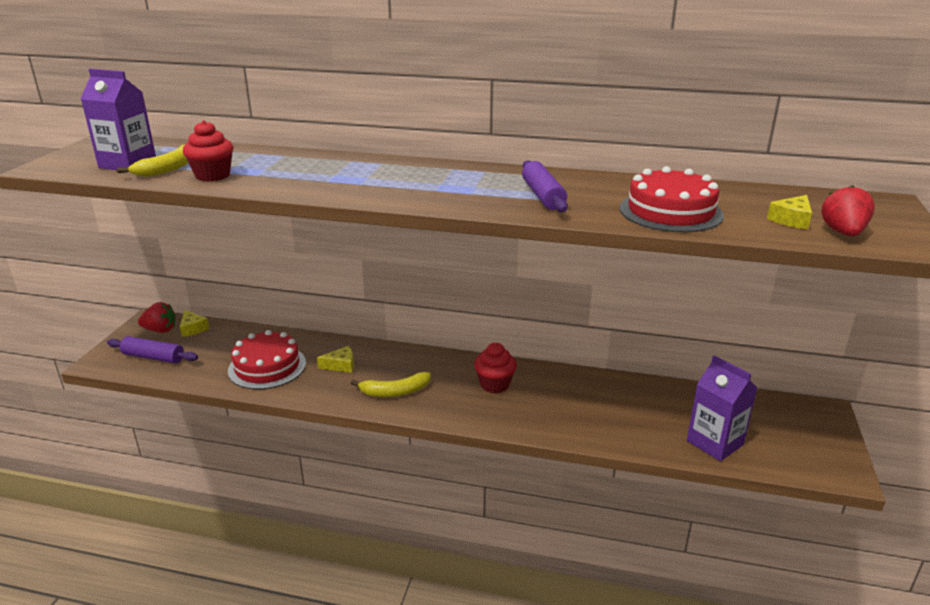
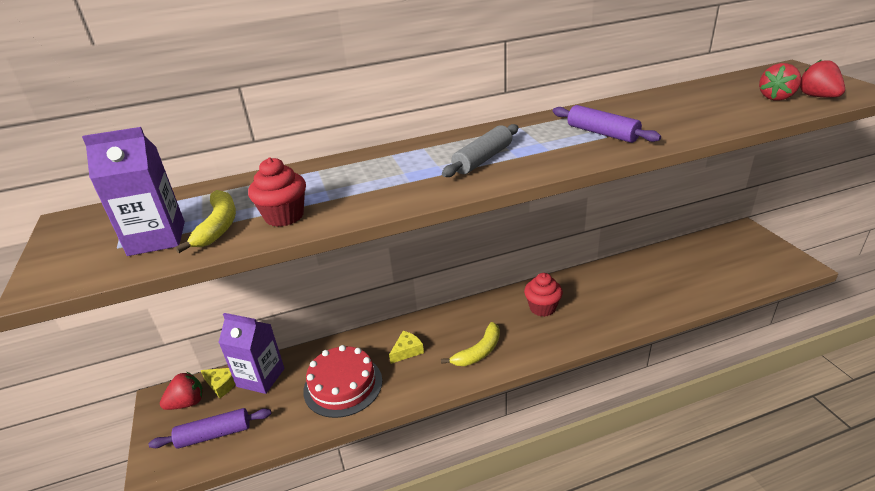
camera: 30 degrees left, 5 degrees up
red cake [619,166,724,232] -> none
purple carton [687,355,757,461] -> purple carton moved to [218,313,285,394]
yellow cheese [767,195,812,229] -> red strawberry [759,63,801,101]
none -> grey rolling pin [442,124,518,177]

